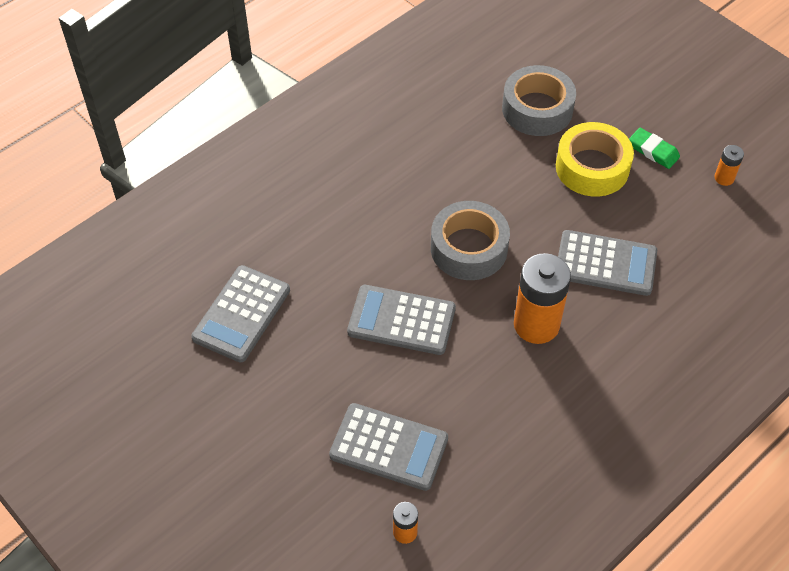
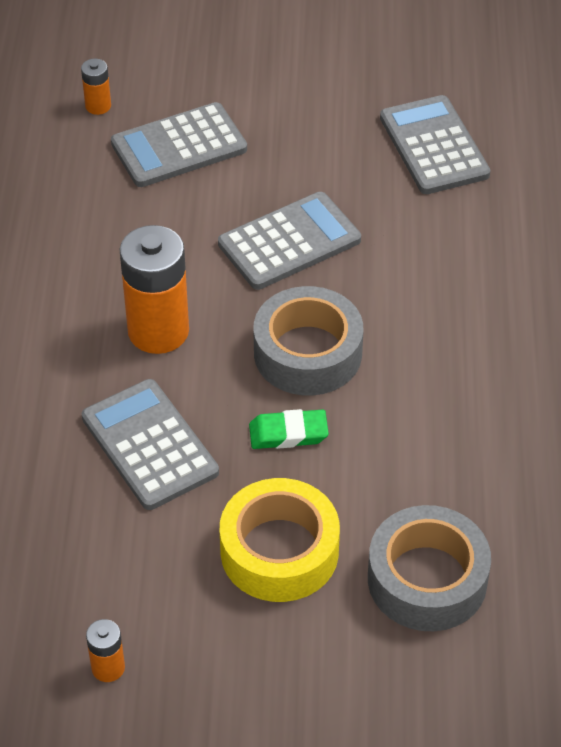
camera: 135 degrees right, 5 degrees down
grey calculator [558,230,657,296] -> grey calculator turned 90 degrees clockwise [82,379,219,510]
green eraser [629,128,680,169] -> green eraser moved to [249,409,329,449]

